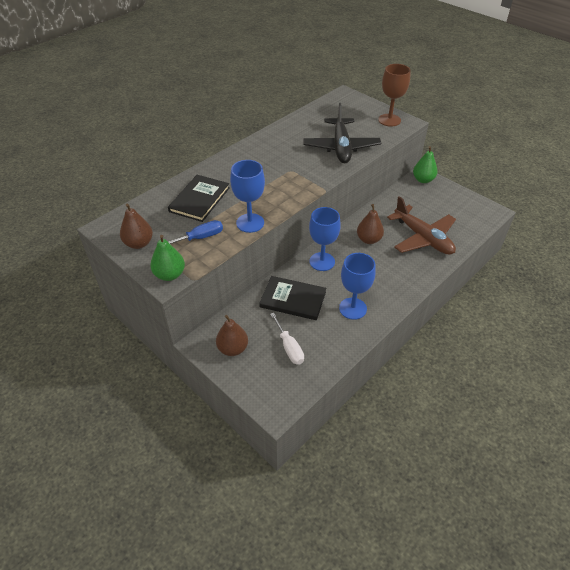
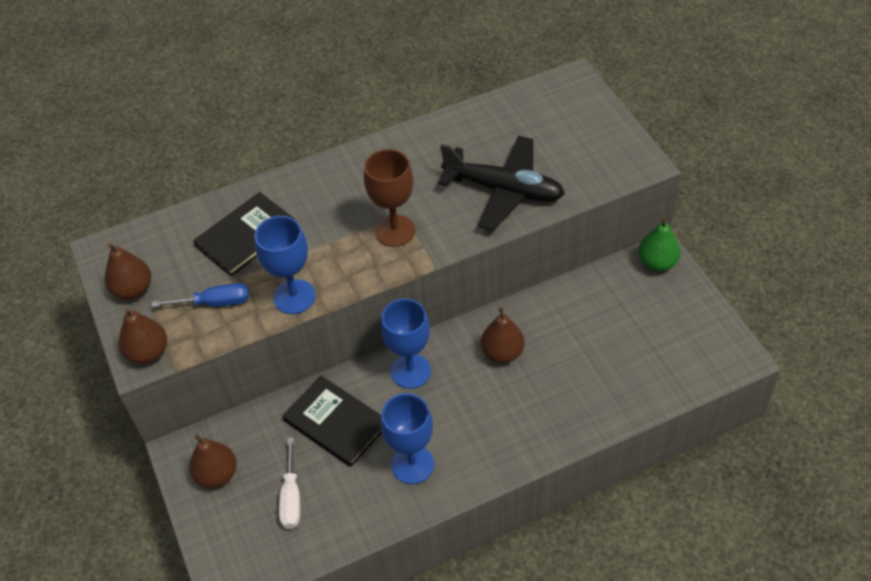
camera: 25 degrees right, 5 degrees up
green pear [150,235,185,281] -> brown pear [119,308,167,364]
black plane [303,103,381,163] -> black plane turned 90 degrees counterclockwise [438,136,565,231]
brown goblet [378,64,411,127] -> brown goblet moved to [364,149,415,247]
brown plane [387,196,456,255] -> none

